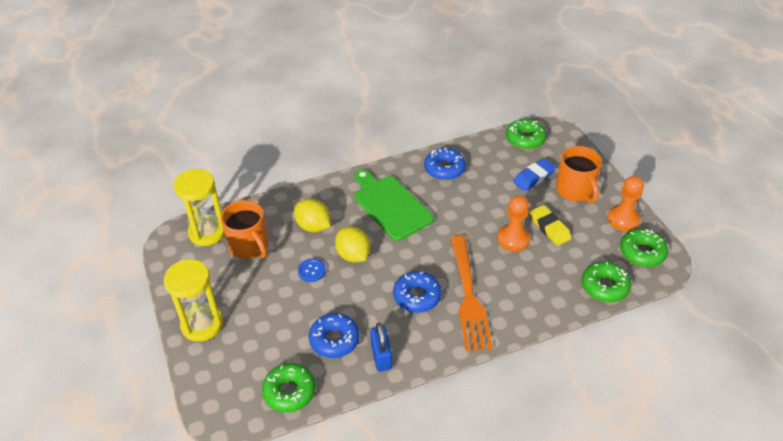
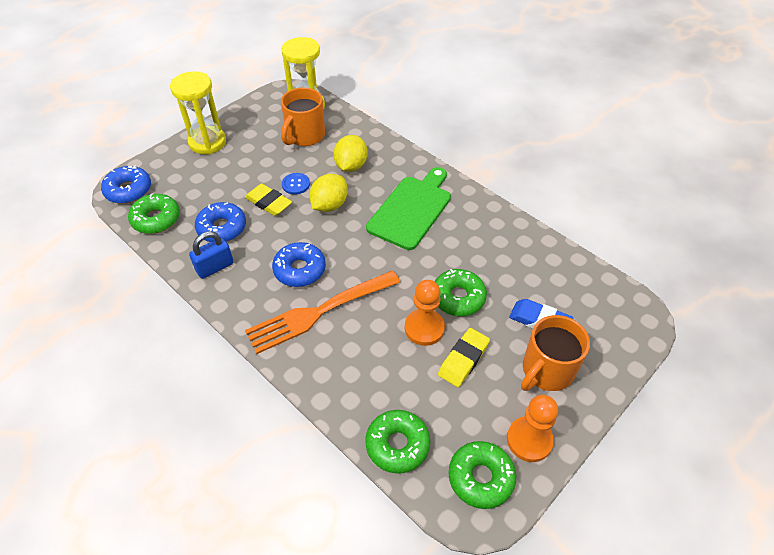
camera: 65 degrees right, 5 degrees up
blue donut [424,148,466,180] -> blue donut moved to [101,165,151,204]
green donut [506,119,546,150] -> green donut moved to [434,269,487,316]
none -> yellow eraser [245,184,292,216]

